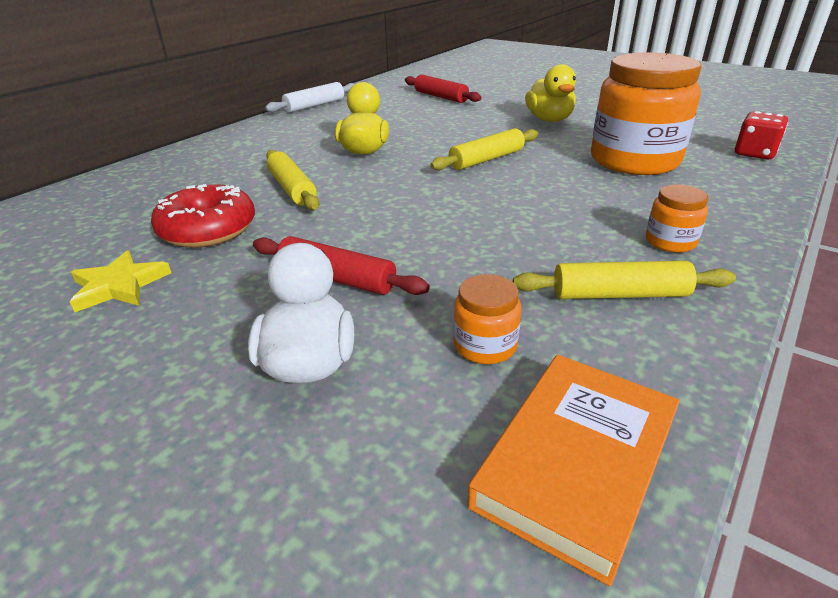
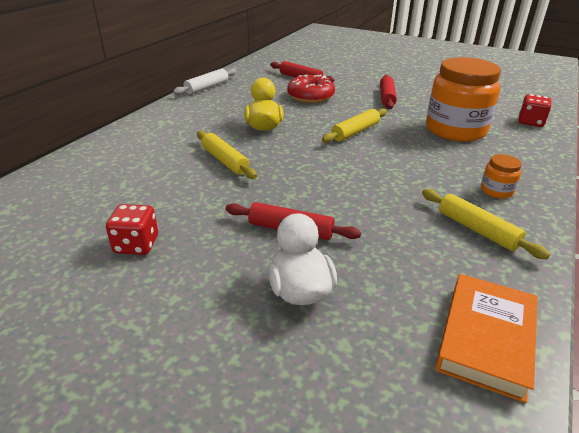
camera: 10 degrees left, 0 degrees up
yellow star [70,250,171,312] -> red dice [106,204,158,255]
red donut [151,184,255,248] -> red donut moved to [287,75,335,103]
orange jar [453,274,521,364] -> none
yellow rolling pin [513,261,736,299] -> yellow rolling pin turned 60 degrees clockwise [422,189,550,259]
yellow duck [525,64,576,122] -> red rolling pin [380,75,397,109]

